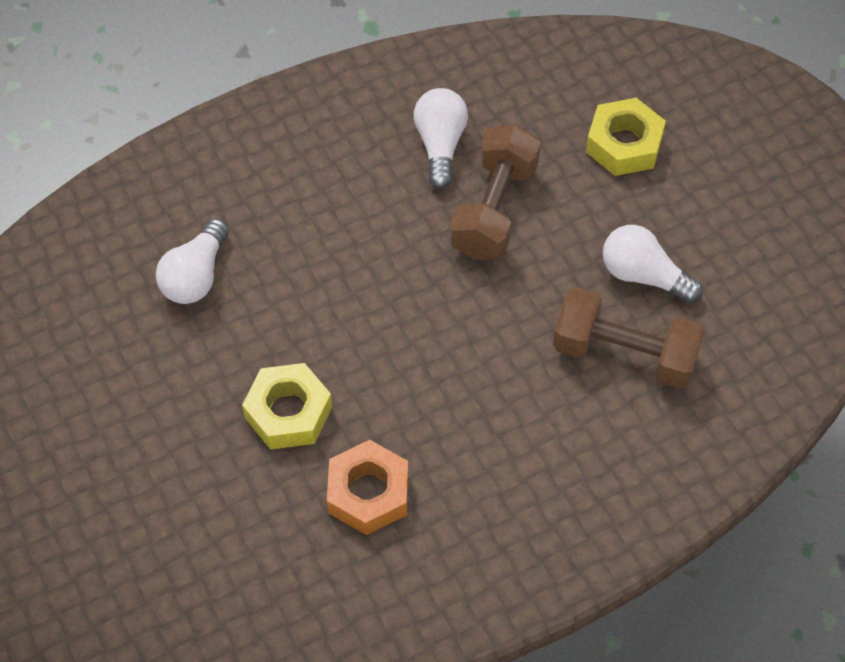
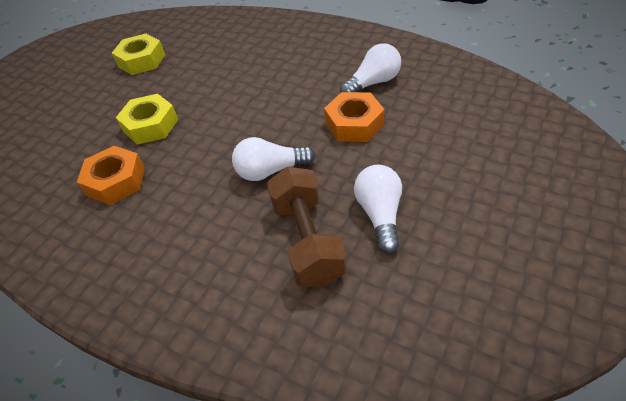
camera: 60 degrees right, 10 degrees down
white light bulb [156,218,229,304] -> white light bulb moved to [232,137,315,181]
brown dumbbell [450,125,541,260] -> orange nut [324,92,385,142]
yellow nut [586,98,666,176] -> yellow nut moved to [112,34,165,75]

